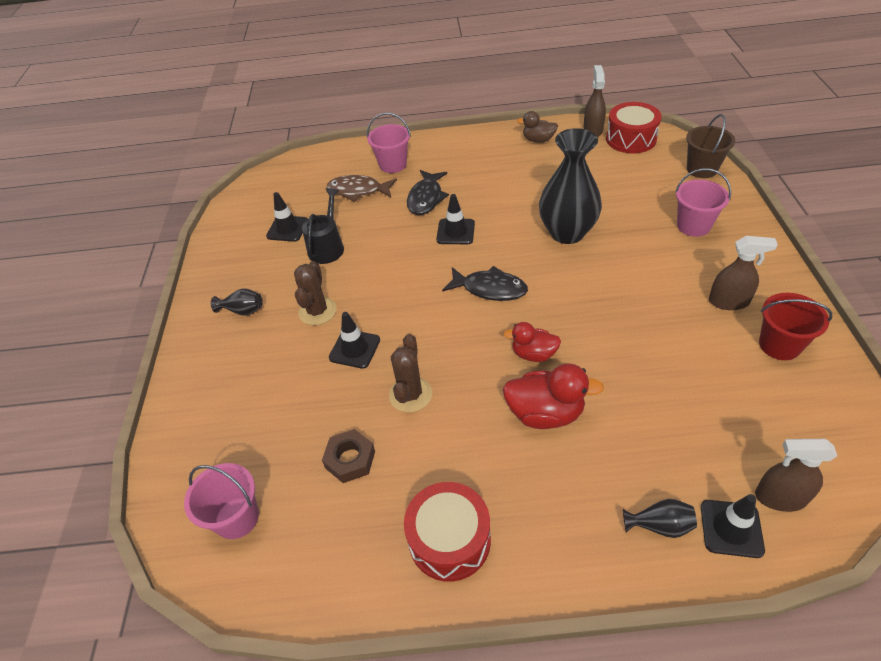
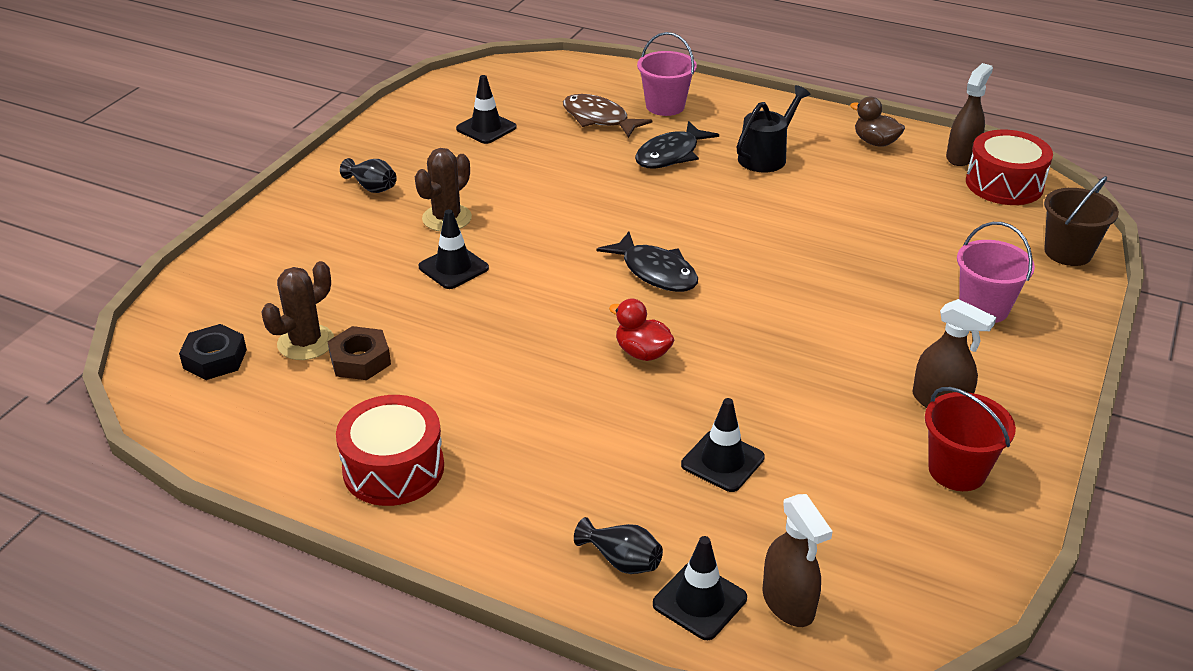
camera: 25 degrees right, 10 degrees down
pink bucket [184,463,259,539] -> black nut [179,324,247,380]
black watering can [302,188,344,264] -> black watering can moved to [737,85,810,173]
brown cactus [389,334,432,412] -> brown cactus moved to [261,261,334,360]
black traffic cone [436,194,475,244] -> black traffic cone moved to [681,398,765,492]
red duck [503,363,604,429] -> none
black vase [539,128,602,244] -> none
brown spray bottle [755,439,837,512] -> brown spray bottle turned 150 degrees counterclockwise [762,494,833,627]

